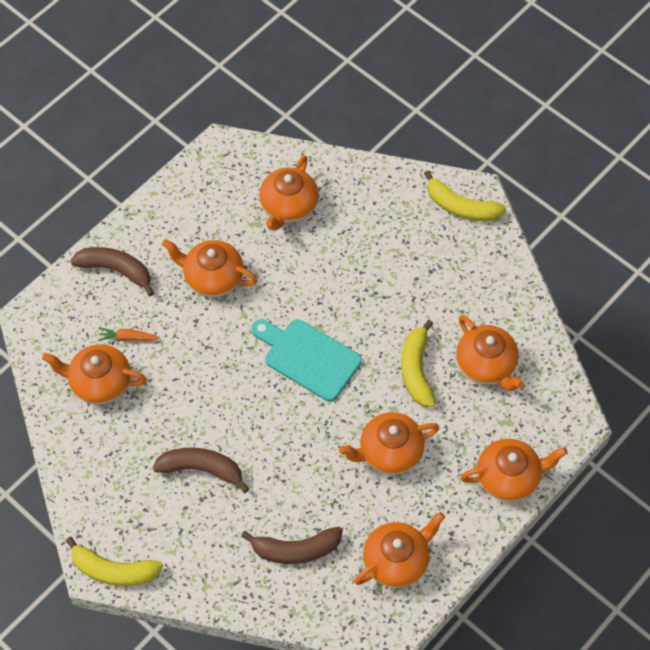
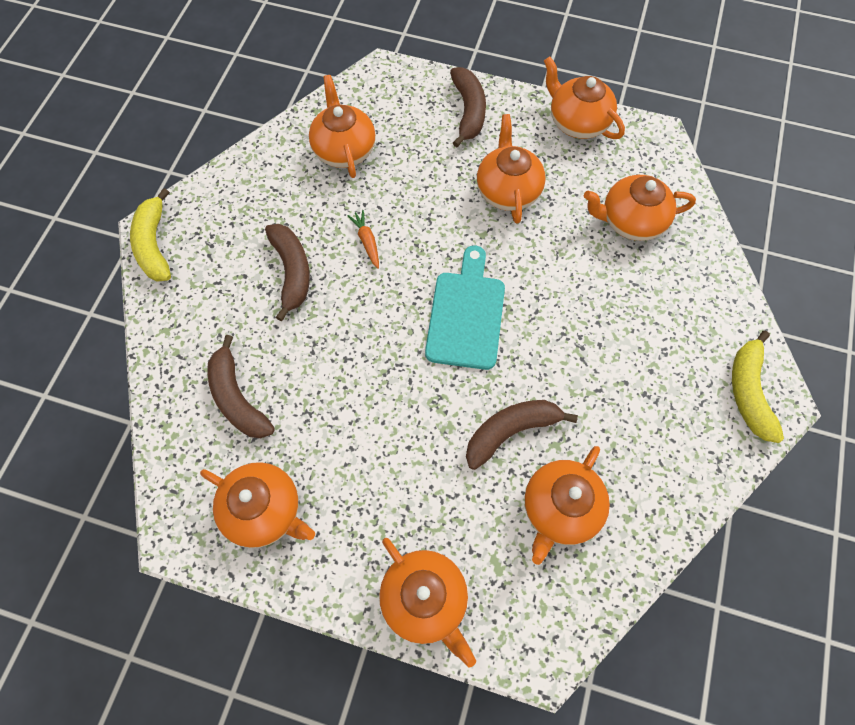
camera: 65 degrees right, 5 degrees up
orange carrot [98,327,160,341] -> orange carrot moved to [347,210,379,269]
orange teapot [339,412,439,475] -> orange teapot moved to [544,56,625,139]
yellow banana [401,320,436,407] -> brown banana [466,400,578,470]

